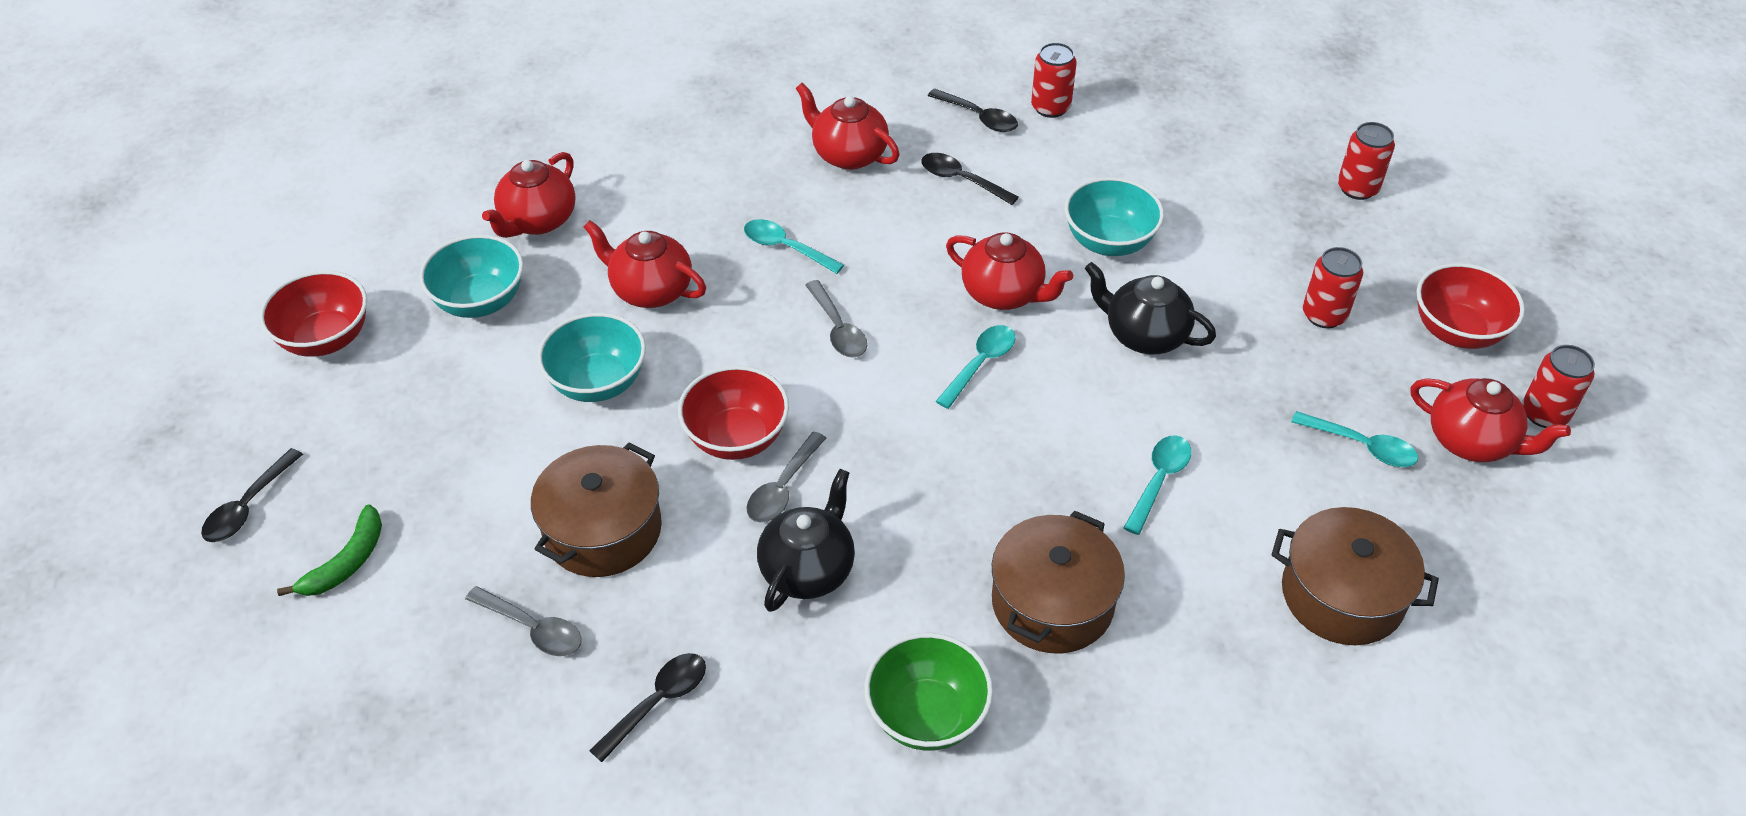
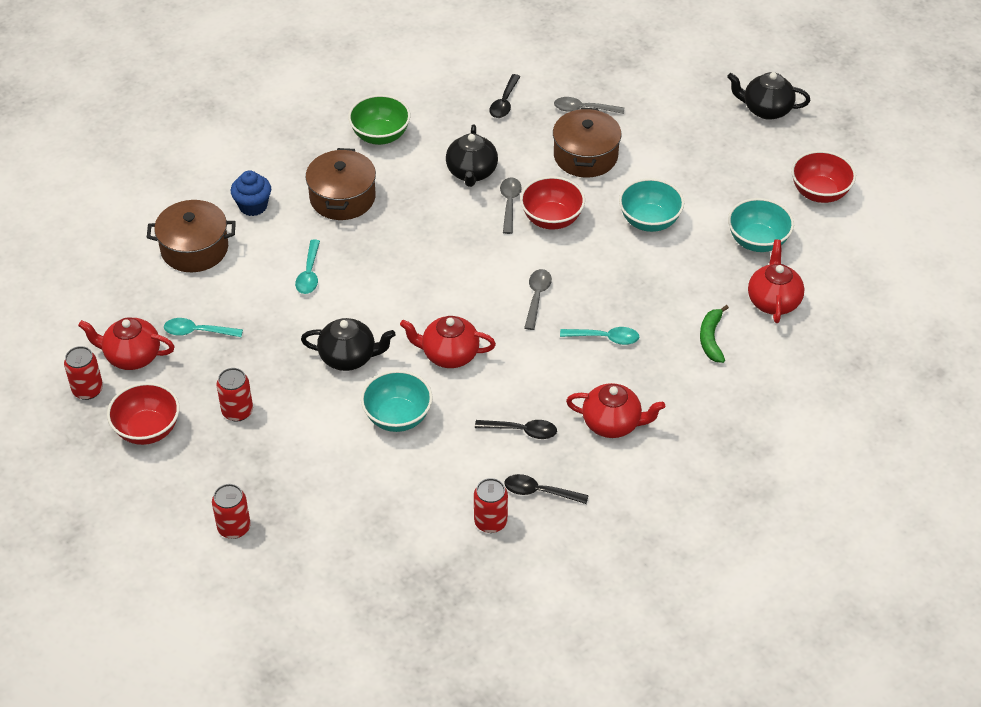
camera: 155 degrees right, 0 degrees up
black spoon [201,448,303,542] -> black teapot [727,72,810,120]
green banana [277,504,382,596] -> green banana moved to [700,305,729,363]
red teapot [583,220,706,308] -> none
grey spoon [805,280,867,358] -> grey spoon turned 60 degrees clockwise [524,269,552,330]
turquoise spoon [936,325,1015,409] -> none
none -> blue cupcake [231,170,271,216]

